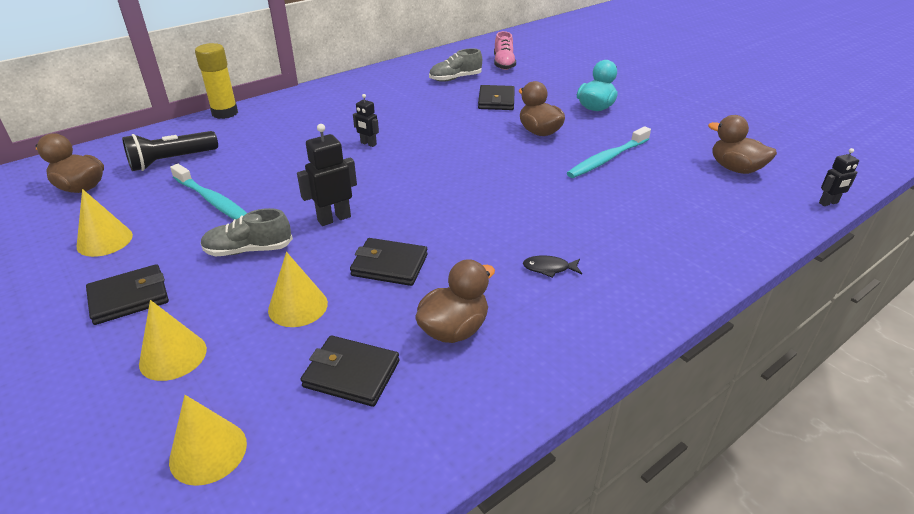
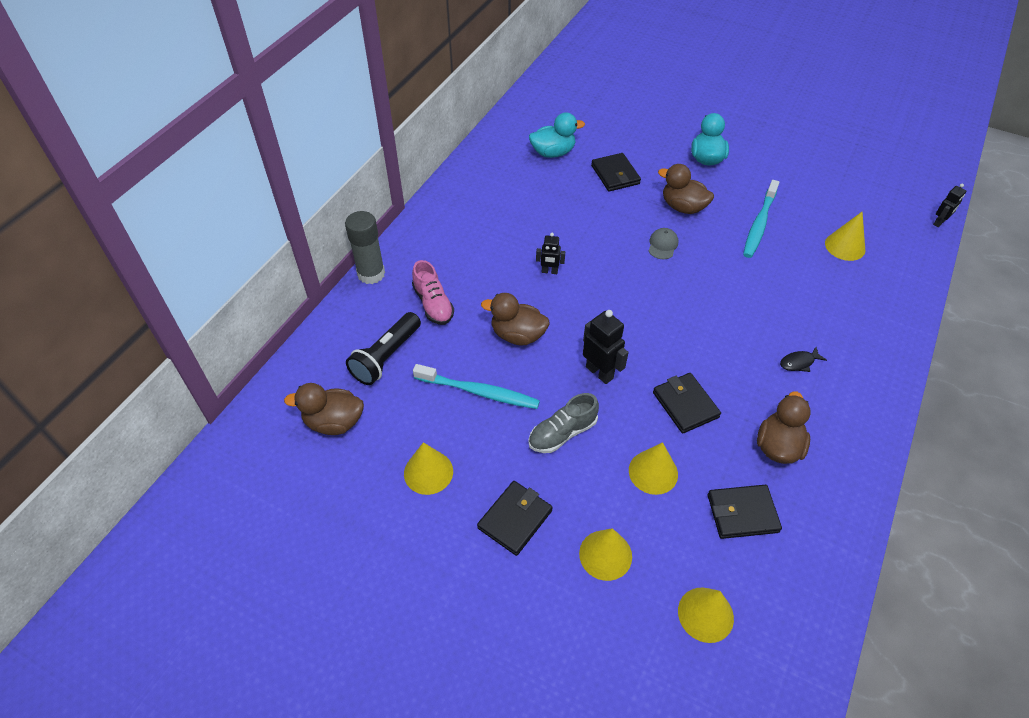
camera: 25 degrees left, 15 degrees up
yellow glue stick [195,43,238,119] -> grey glue stick [345,211,385,284]
black robot [297,124,357,226] -> black robot turned 105 degrees clockwise [583,310,629,384]
black wallet [350,238,428,286] -> black wallet turned 75 degrees clockwise [653,373,721,433]
grey shoe [429,48,482,82] -> turquoise duck [529,112,585,158]
pink shoe [494,31,516,70] -> pink shoe moved to [412,260,454,325]
brown duck [708,115,777,174] -> brown duck moved to [481,293,549,345]
none -> grey cap [649,228,679,259]
none -> yellow cone [825,212,865,261]

